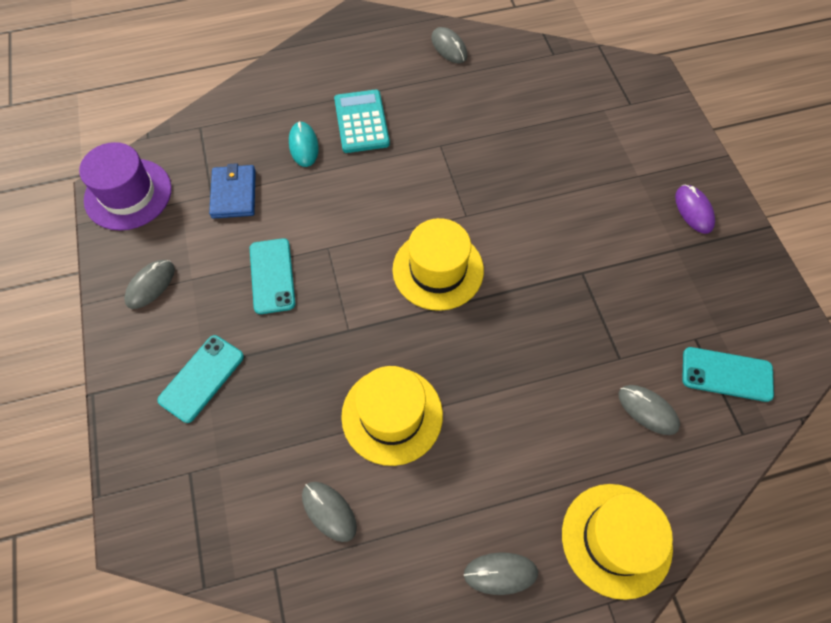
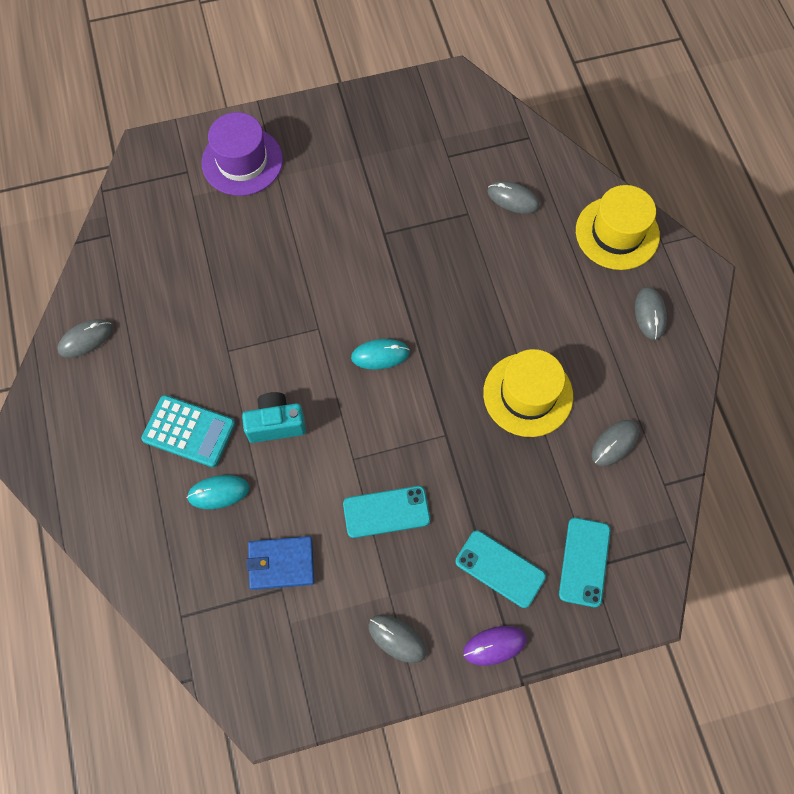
camera: 90 degrees left, 5 degrees up
purple hat [79,142,172,231] -> purple hat moved to [201,112,283,196]
turquoise calculator [334,90,390,153] -> turquoise calculator turned 150 degrees counterclockwise [141,395,235,467]
yellow hat [392,218,484,311] -> turquoise mouse [351,339,410,370]
grey mouse [618,385,680,435] -> grey mouse turned 75 degrees clockwise [487,181,540,214]
purple mouse [675,185,715,234] -> purple mouse moved to [463,626,527,666]
turquoise phone [682,347,774,402] -> turquoise phone moved to [559,518,610,607]
none -> turquoise camera [242,392,306,443]

